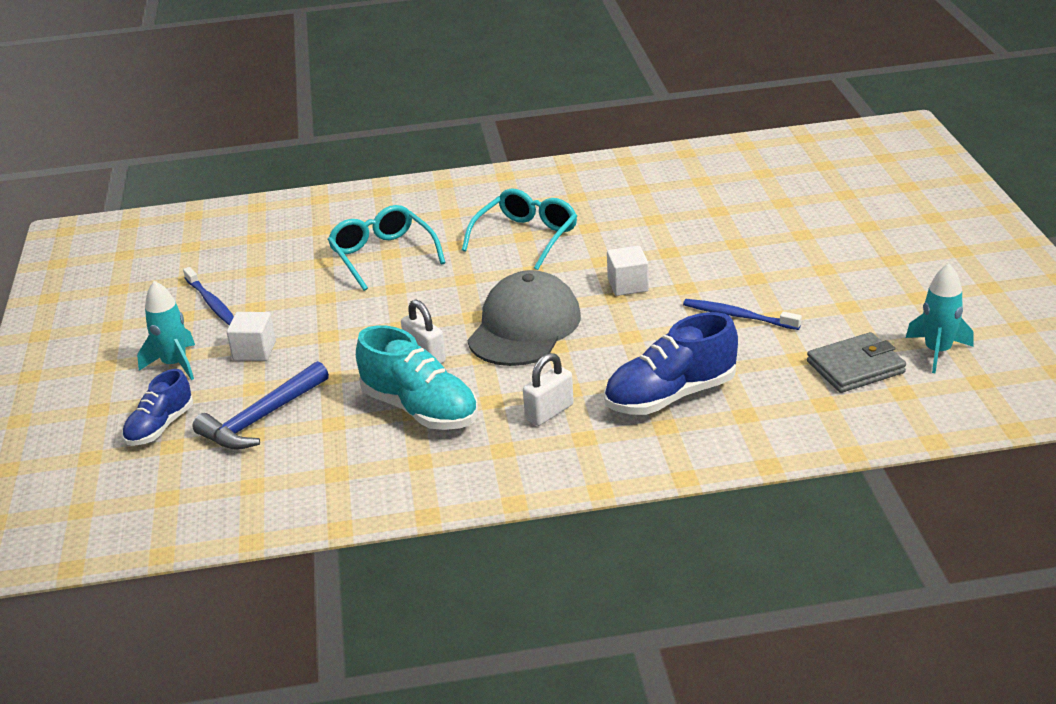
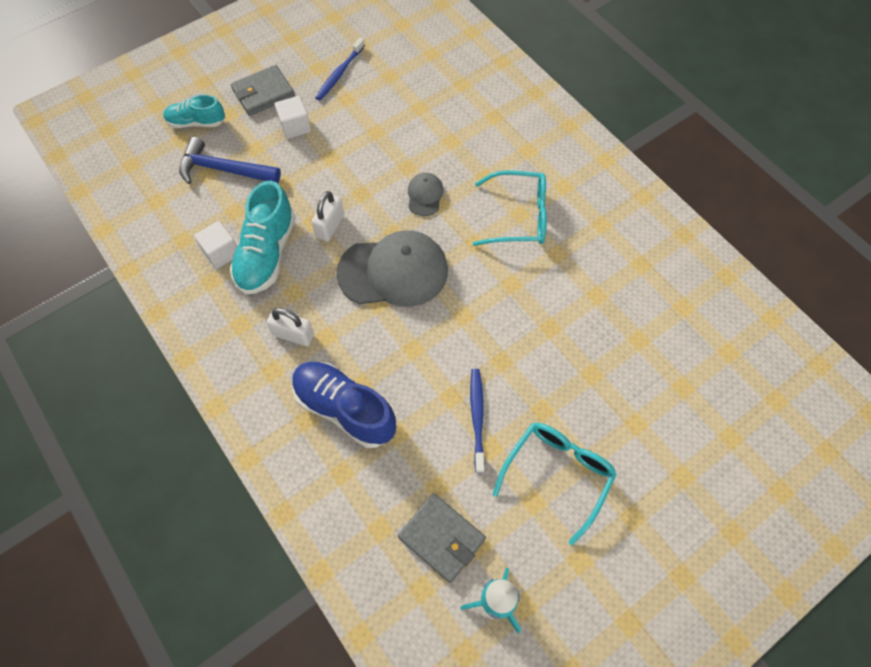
camera: 60 degrees right, 30 degrees up
blue shoe [122,369,193,446] -> turquoise shoe [163,95,225,128]
turquoise rocket [137,281,195,380] -> grey wallet [231,65,295,116]
turquoise glasses [327,205,445,291] -> turquoise glasses moved to [492,423,617,545]
white cube [607,246,649,296] -> white cube moved to [194,221,237,269]
none -> grey cap [408,173,444,216]

